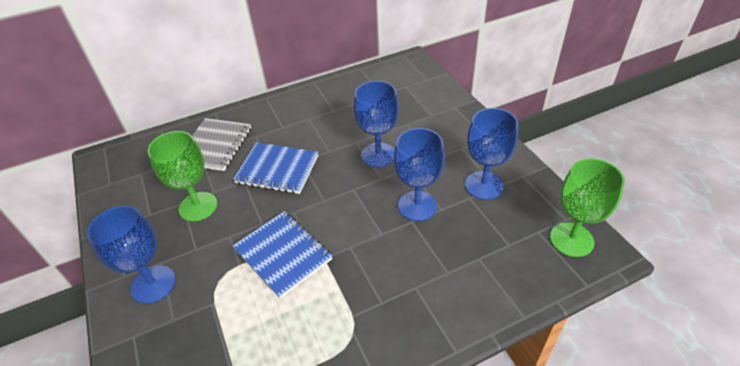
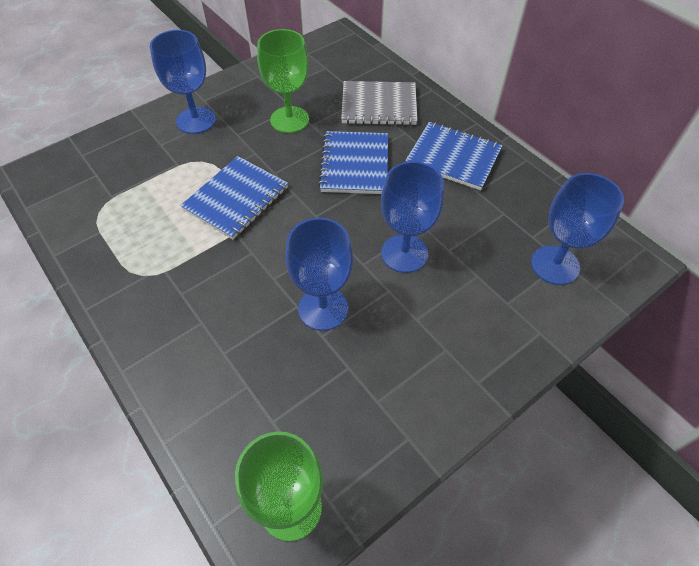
camera: 75 degrees right, 10 degrees up
blue goblet [465,108,518,200] -> blue goblet moved to [531,173,624,285]
none -> blue notebook [405,122,503,190]

